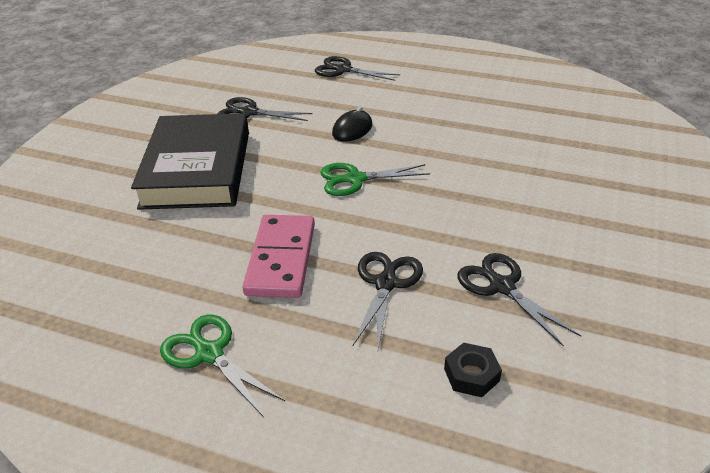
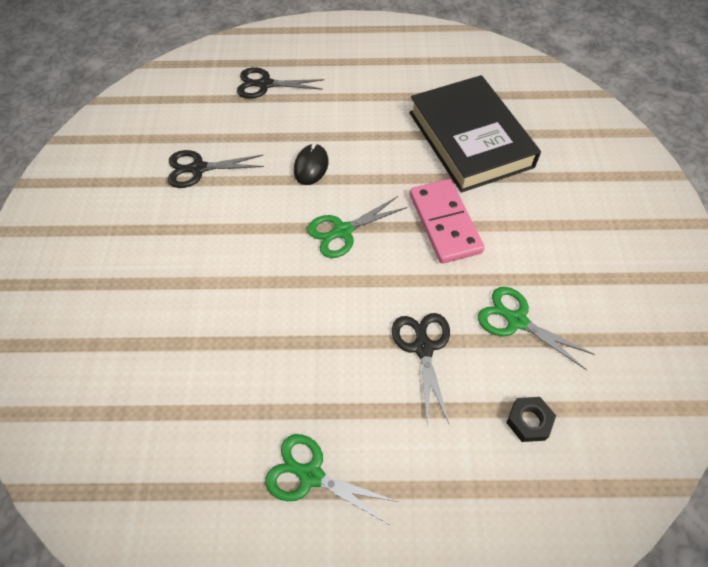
camera: 20 degrees left, 20 degrees up
black book [131,113,249,210] -> black book moved to [409,75,541,192]
pink domino [242,215,315,298] -> pink domino moved to [410,179,485,264]
black scissors [457,253,581,347] -> green scissors [478,287,595,370]

